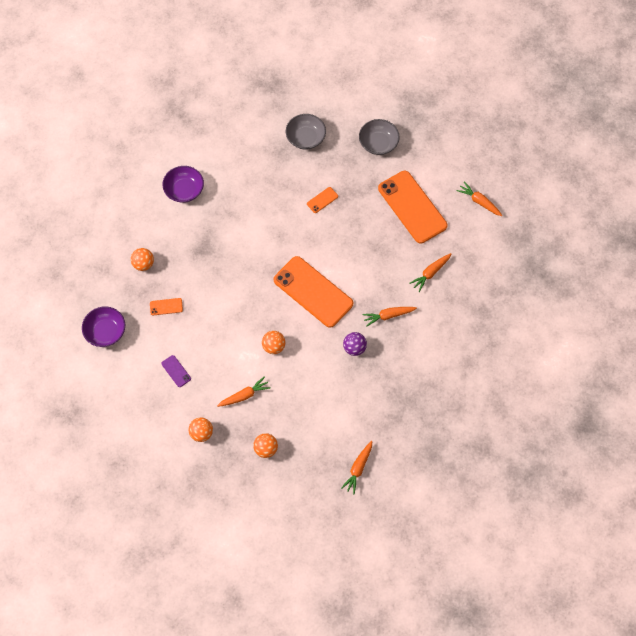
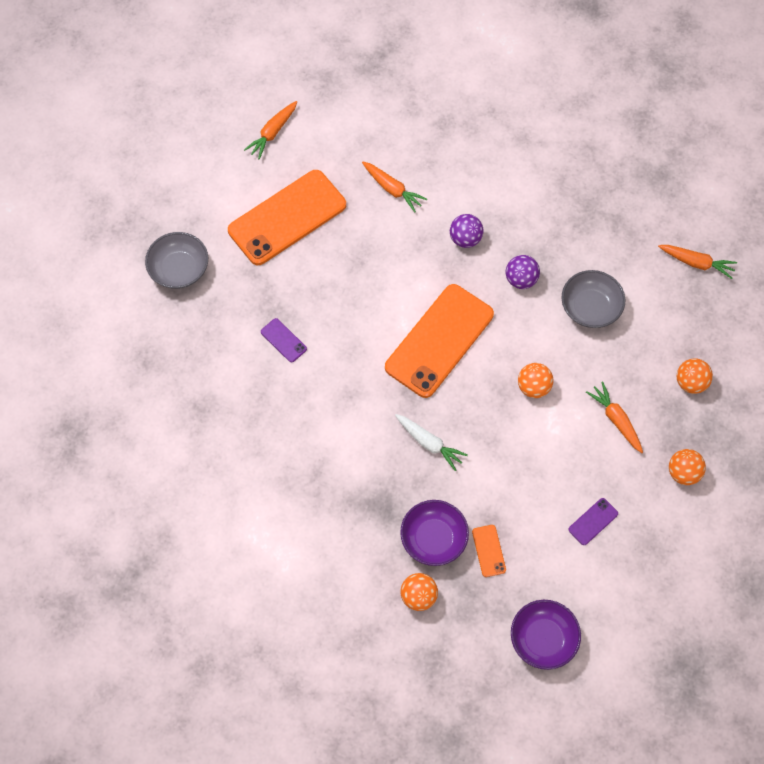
camera: 95 degrees left, 0 degrees up
purple bowl [162,166,204,203] -> purple bowl moved to [400,500,469,566]
grey bowl [286,114,326,150] -> grey bowl moved to [561,270,626,328]
orange phone [307,187,338,213] -> purple phone [261,318,307,362]
orange carrot [363,307,417,327] -> purple ball [450,214,484,248]
none -> white carrot [395,414,468,471]

